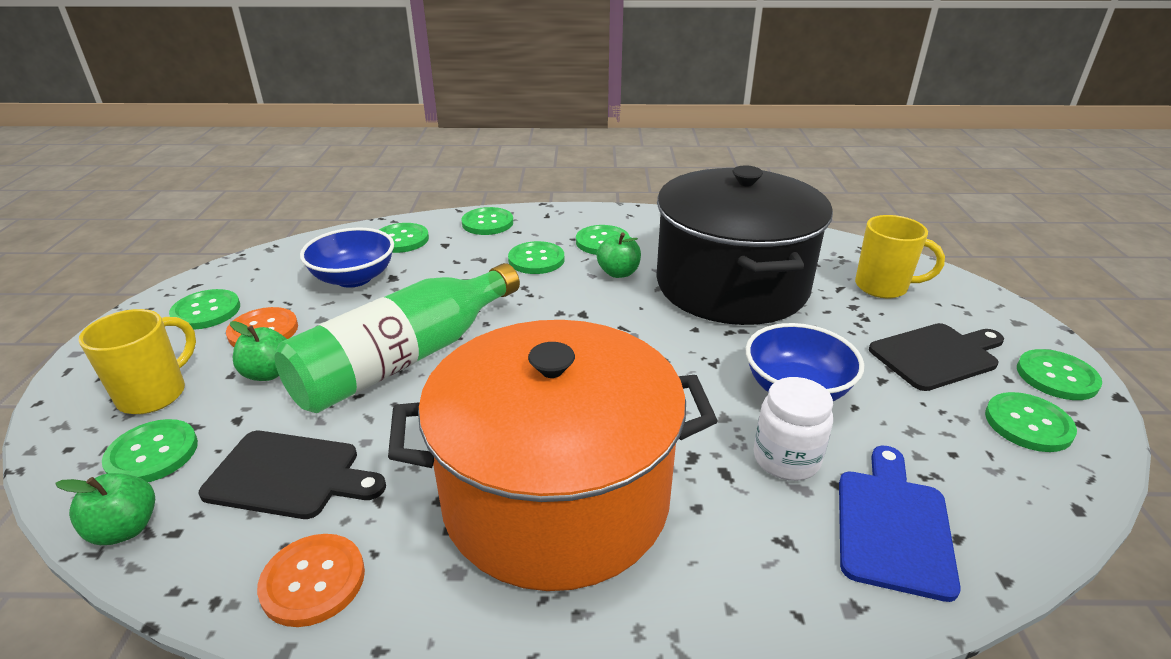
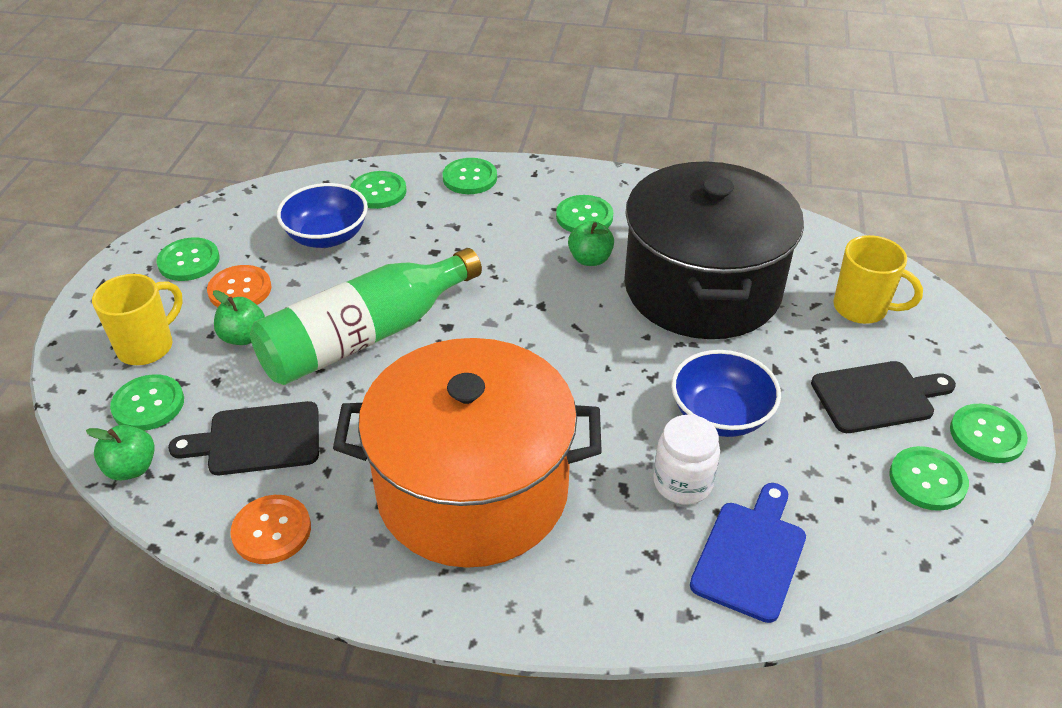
camera: 10 degrees right, 10 degrees up
black cutting board [199,431,386,519] -> black cutting board turned 150 degrees clockwise [168,401,319,475]
green button [508,241,564,274] -> none

